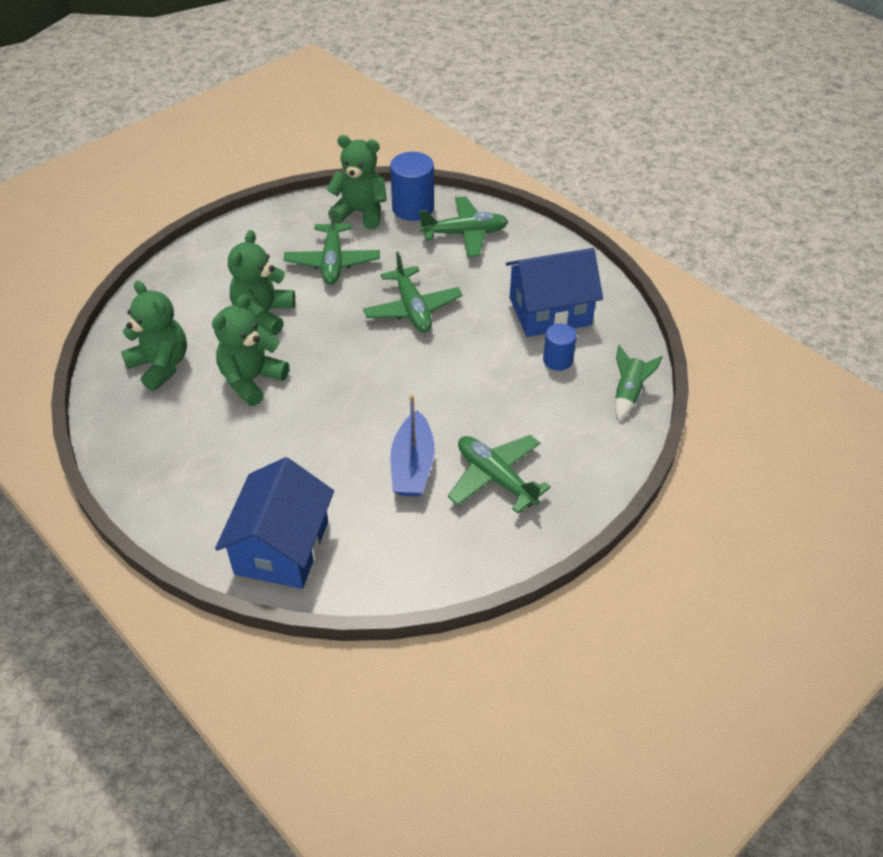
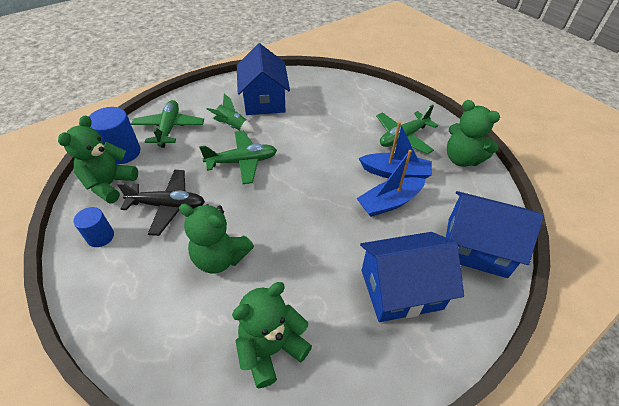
camera: 85 degrees left, 0 degrees up
green teddy bear [212,294,289,406] -> green teddy bear moved to [447,100,500,167]
green plane [284,206,380,285] -> black plane [117,170,205,236]
blue cylinder [543,323,577,371] -> blue cylinder moved to [73,207,114,247]
green rocket [615,345,662,421] -> green rocket moved to [207,93,255,133]
none -> blue boat [356,150,426,217]
none -> blue house [360,232,464,322]

